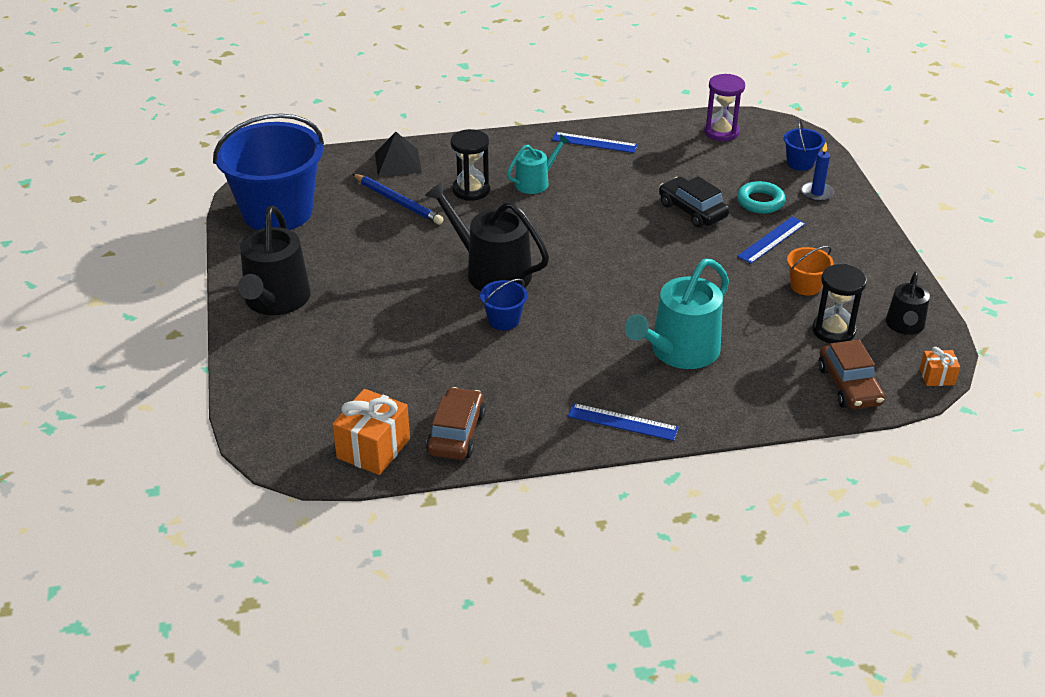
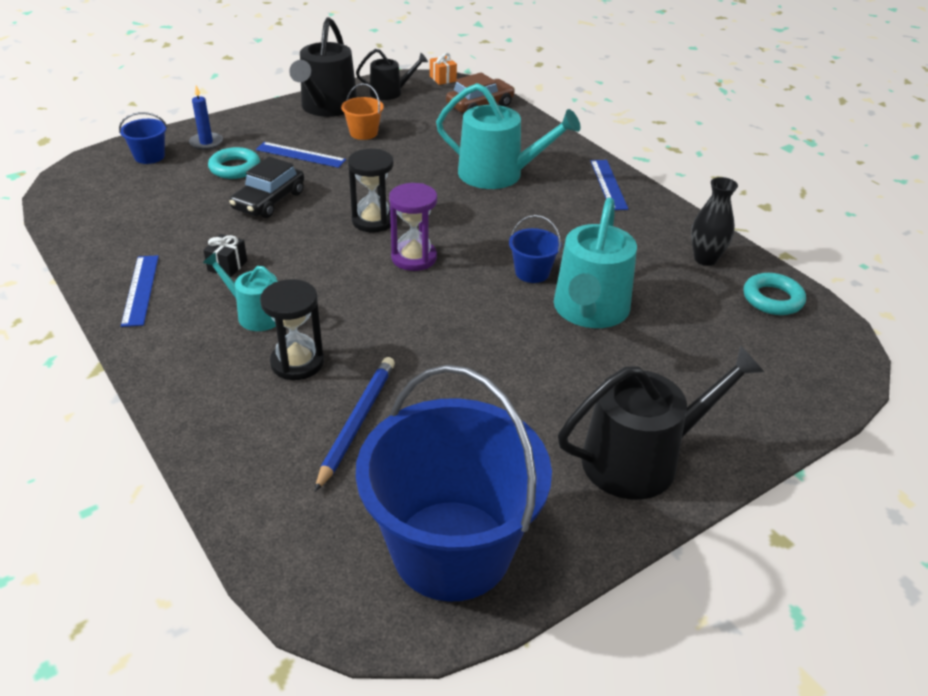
camera: 115 degrees left, 0 degrees up
orange gift [332,389,410,475] -> turquoise ring [744,273,806,315]
black pyramid [375,132,422,176] -> none
black watering can [425,181,549,291] -> black watering can moved to [289,17,357,117]
brown car [426,387,486,460] -> black vase [691,177,738,266]
purple hourglass [704,74,745,141] -> purple hourglass moved to [389,183,437,271]
black hourglass [812,264,867,343] -> black hourglass moved to [348,149,394,232]
none -> black gift [203,234,247,277]
none -> turquoise watering can [554,198,637,328]

